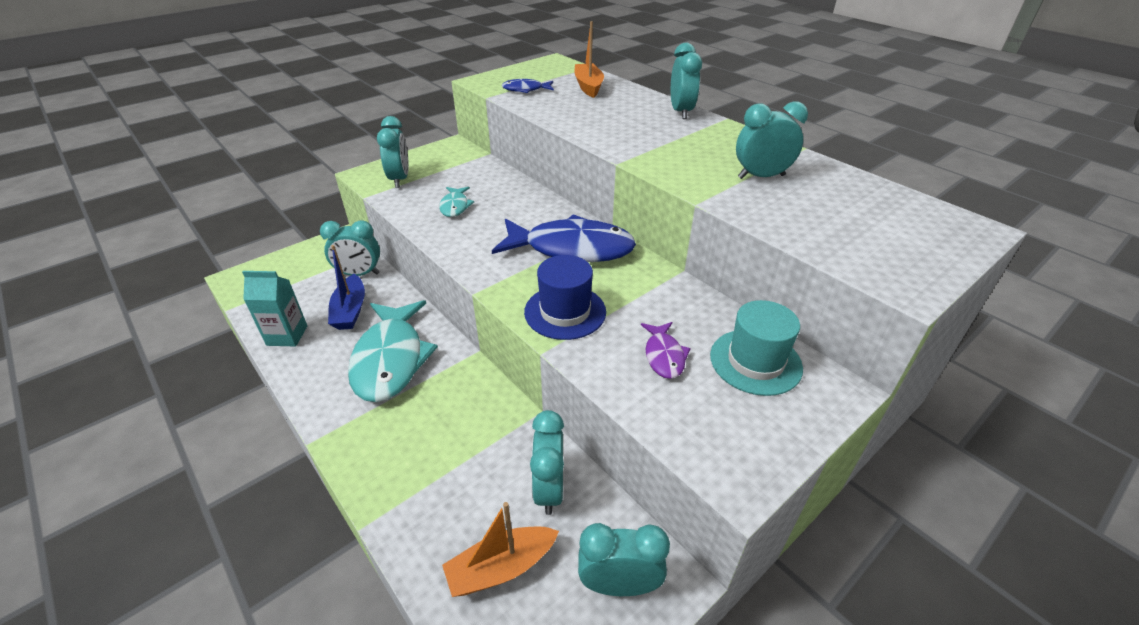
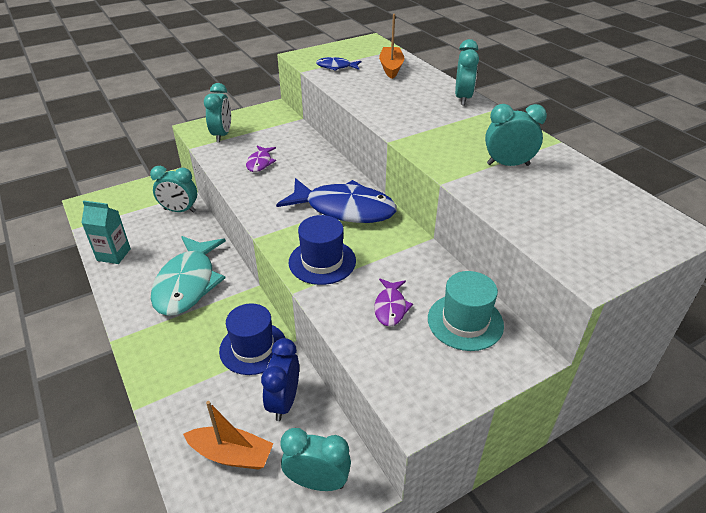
camera: 10 degrees right, 0 degrees up
blue boat [328,245,365,330] -> none
turquoise fish [439,187,474,217] -> purple fish [246,146,276,172]
orange boat [442,502,559,597] -> orange boat turned 150 degrees counterclockwise [183,401,274,470]
turquoise clock [530,410,564,515] -> blue clock [261,338,299,421]
none -> blue hat [219,303,285,375]

